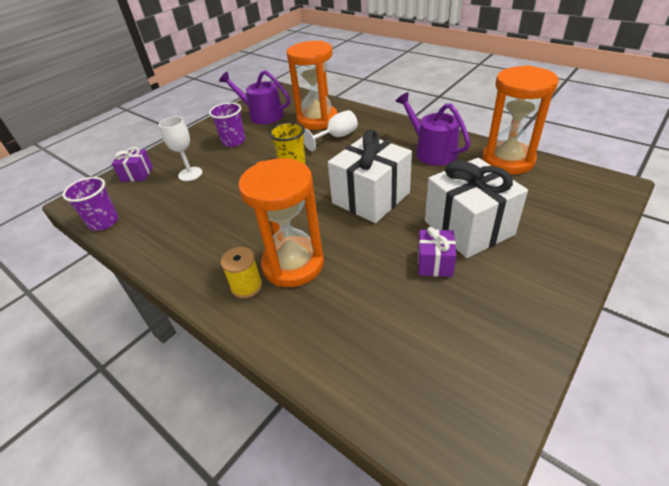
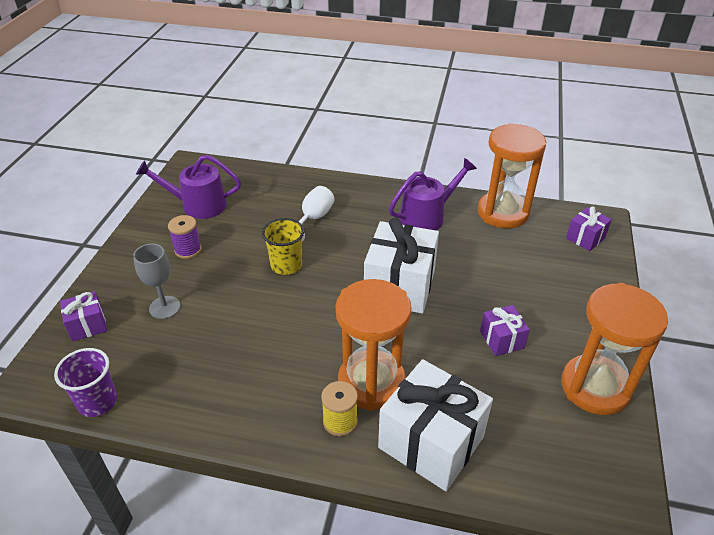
camera: 30 degrees left, 0 degrees up
white goblet [159,116,202,181] -> grey goblet [133,244,181,319]
purple cup [209,102,245,147] -> purple spool [168,215,202,259]
orange hourglass [287,40,337,130] -> orange hourglass moved to [561,283,668,415]
purple watering can [396,92,471,166] -> purple watering can turned 120 degrees clockwise [389,158,477,230]
white gift [425,158,528,258] -> white gift moved to [378,359,493,491]
none -> purple gift [566,206,612,251]

